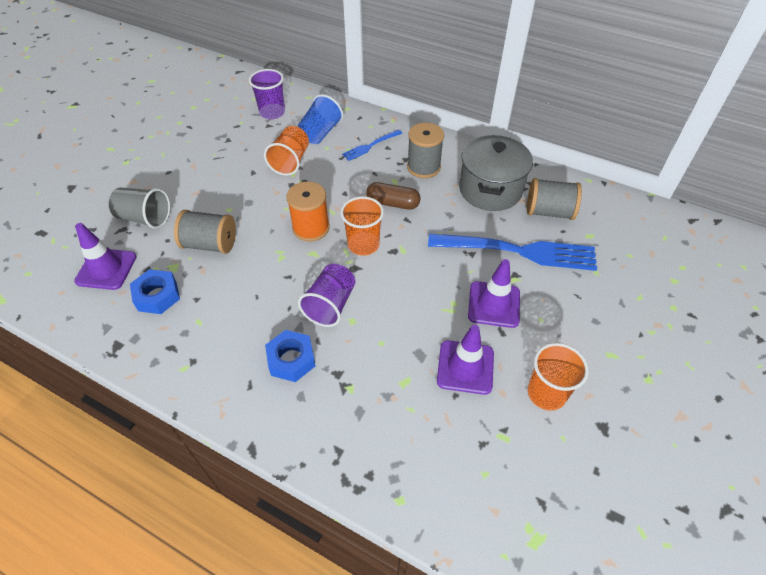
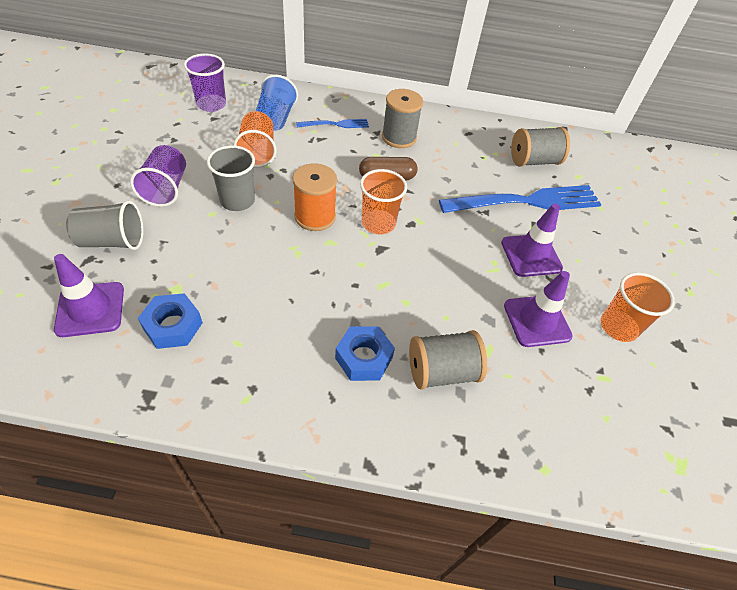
camera: 25 degrees left, 0 degrees up
grey spool [174,210,236,254] -> grey spool moved to [409,330,487,390]
purple cup [298,264,356,327] -> purple cup moved to [130,145,186,207]
blue fork [342,130,402,161] -> blue fork turned 135 degrees counterclockwise [296,119,369,128]
grey pot [459,135,533,211] -> none
none -> grey cup [207,146,255,211]

